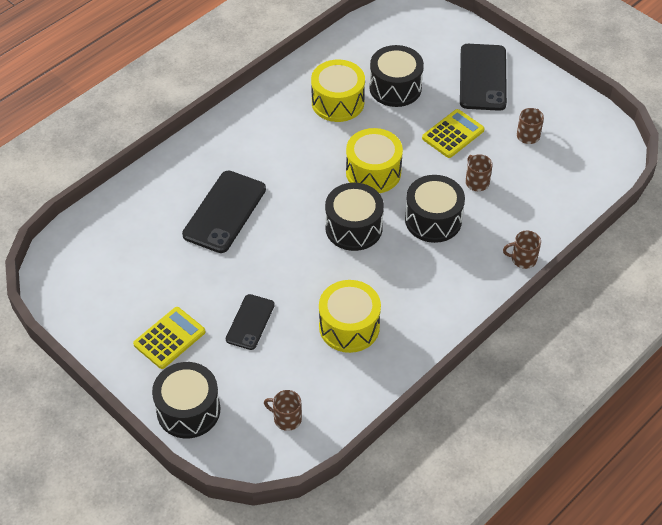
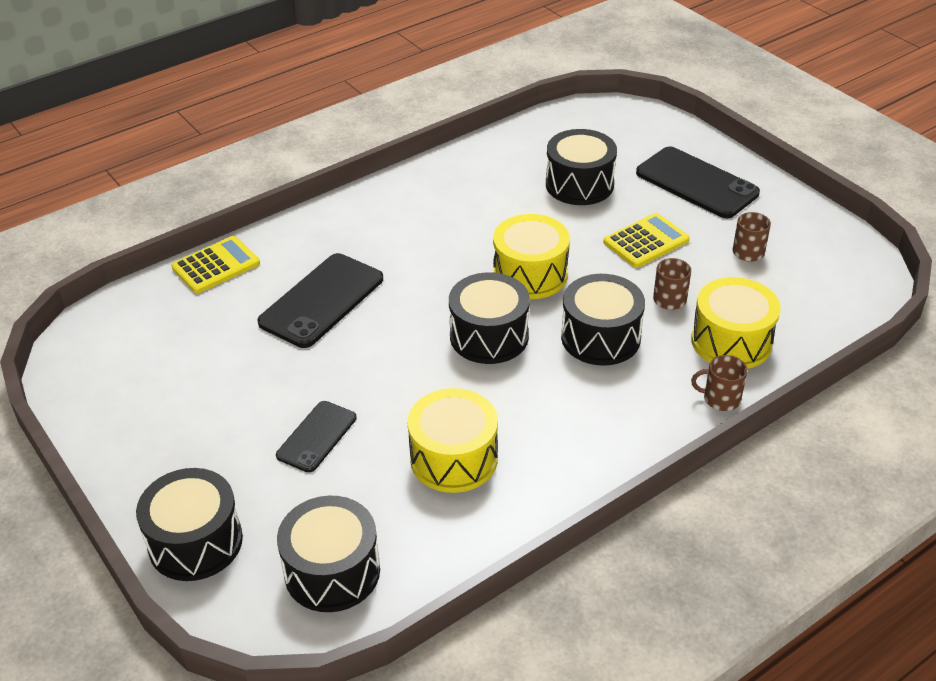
camera: 10 degrees right, 10 degrees down
yellow calculator [133,307,205,369] -> yellow calculator moved to [171,236,260,294]
brown mug [264,390,302,431] -> black drum [277,496,380,612]
yellow drum [311,60,365,122] -> yellow drum moved to [691,277,781,369]
black phone [460,44,507,111] -> black phone turned 60 degrees counterclockwise [636,146,760,218]

